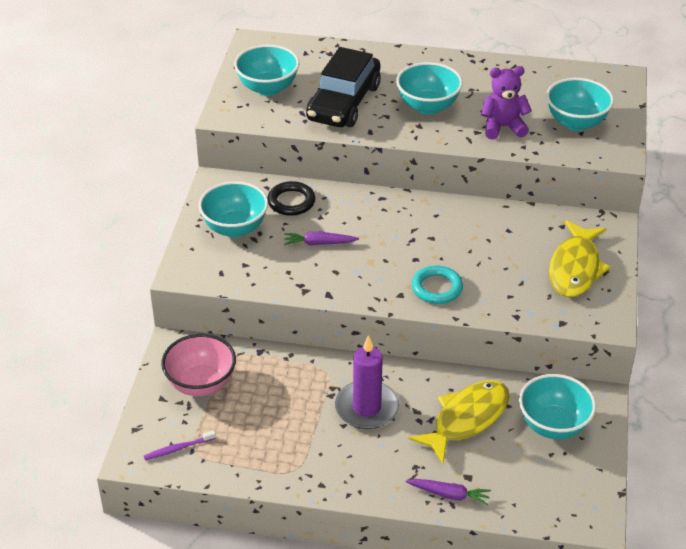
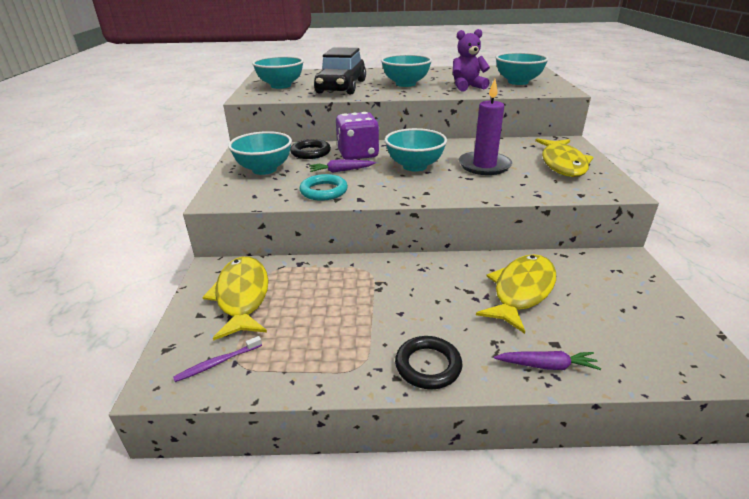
camera: 10 degrees left, 10 degrees down
pink bowl [161,334,236,396] -> yellow fish [202,256,268,341]
purple candle [335,335,399,429] -> purple candle moved to [459,79,512,175]
turquoise ring [412,266,463,304] -> turquoise ring moved to [300,174,348,201]
turquoise bowl [519,374,596,439] -> turquoise bowl moved to [385,128,447,171]
none -> purple dice [336,112,379,160]
none -> black ring [395,336,462,389]

